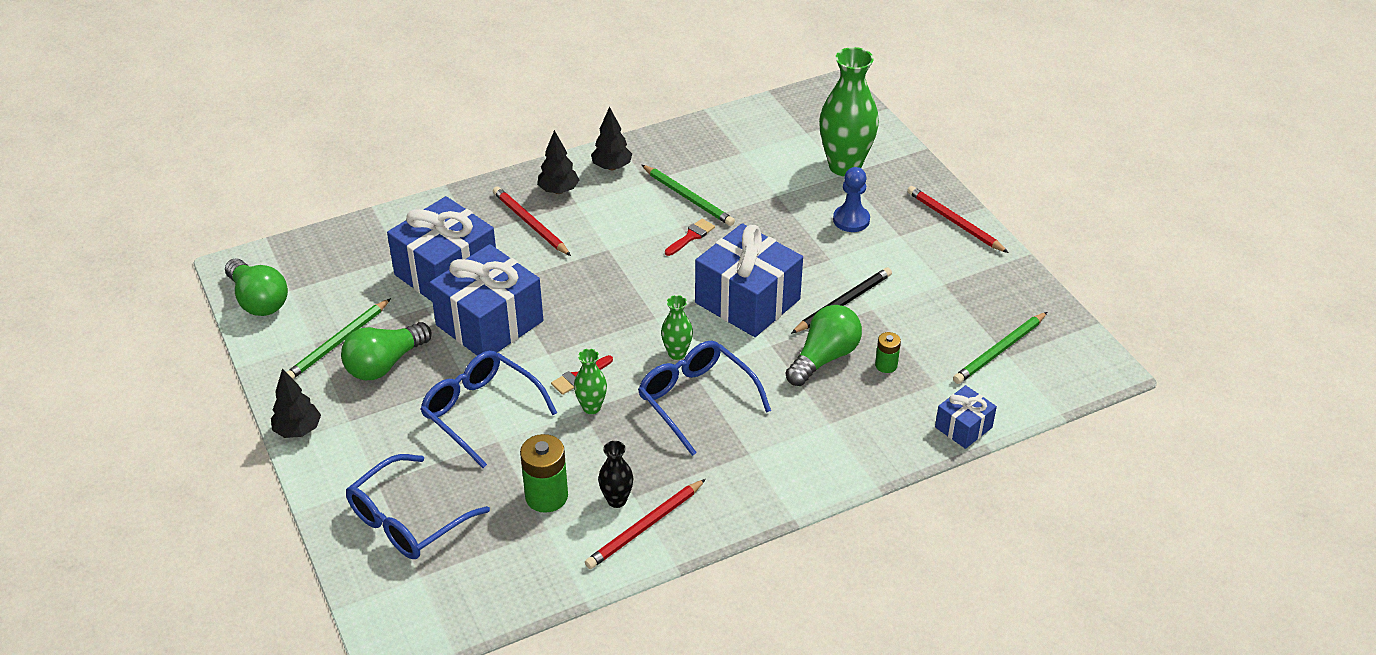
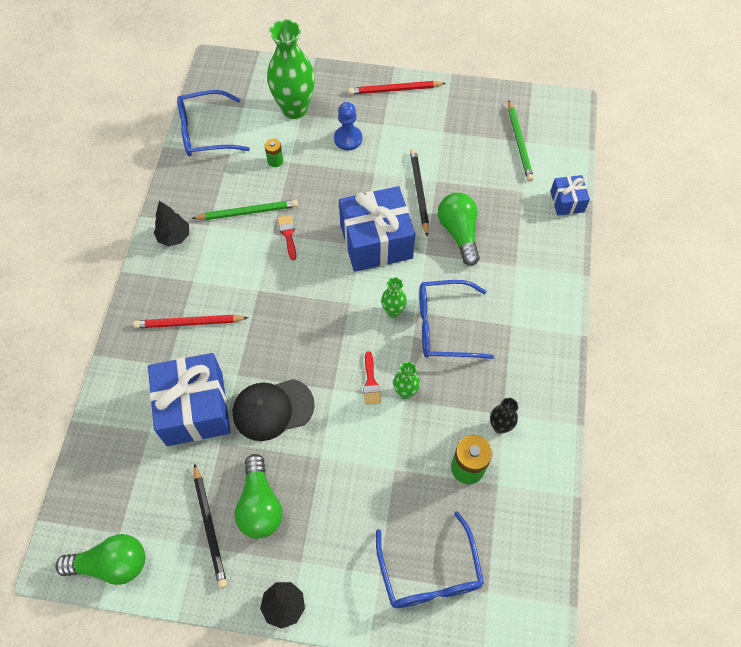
camera: 55 degrees left, 20 degrees up
green pencil [286,298,391,379] -> black pencil [194,463,227,588]
blue glasses [420,351,557,468] -> blue glasses moved to [177,90,250,156]
blue gift [429,244,543,355] -> black cap [233,379,315,441]
black tree [537,130,579,194] -> none
red pencil [585,479,706,569] -> none
green battery [875,332,901,373] -> green battery moved to [264,138,283,167]

